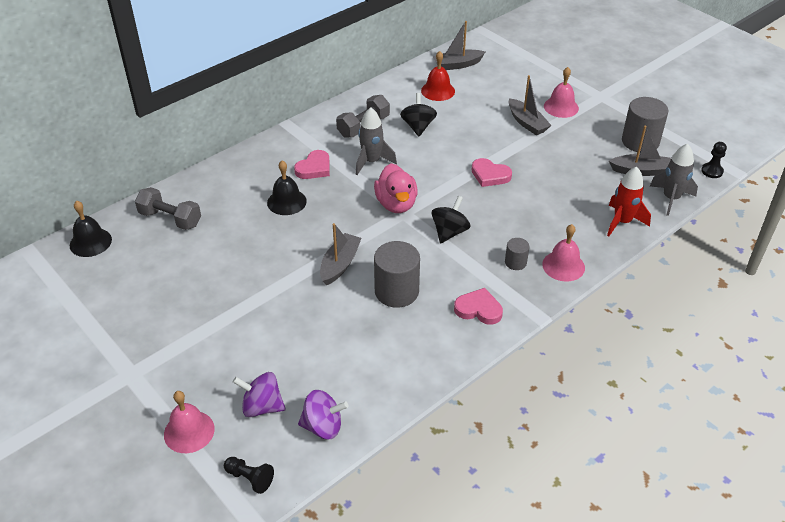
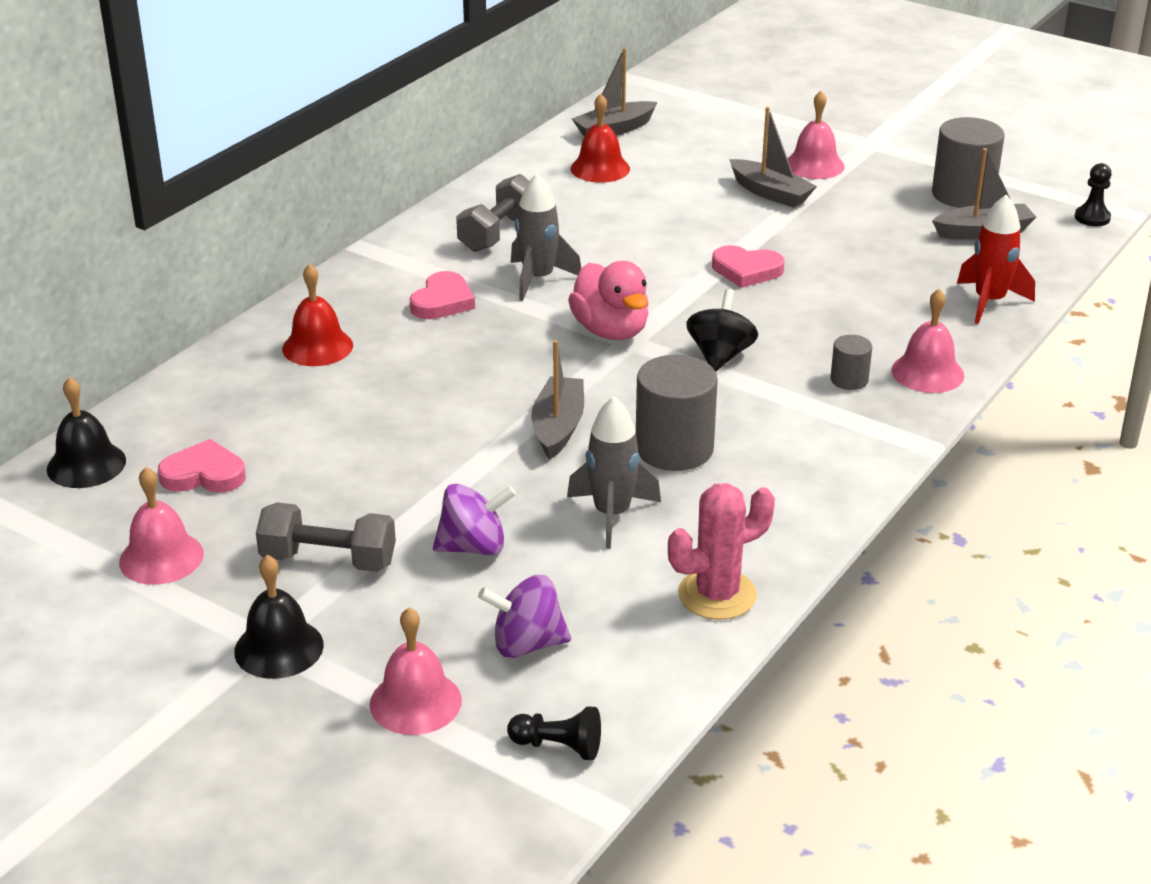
camera: 15 degrees left, 10 degrees down
grey dumbbell [135,187,201,230] -> grey dumbbell moved to [256,502,396,572]
black bell [267,160,307,215] -> black bell moved to [234,555,324,679]
purple spinning top [298,390,348,439] -> purple spinning top moved to [433,484,516,555]
black spinning top [400,93,437,136] -> none
pink heart [454,288,503,325] -> pink heart moved to [158,439,246,493]
grey rocket [650,144,698,216] -> grey rocket moved to [567,396,661,549]
none -> pink bell [119,467,204,585]
none -> red bell [282,264,353,366]
none -> pink cactus [668,483,775,620]

